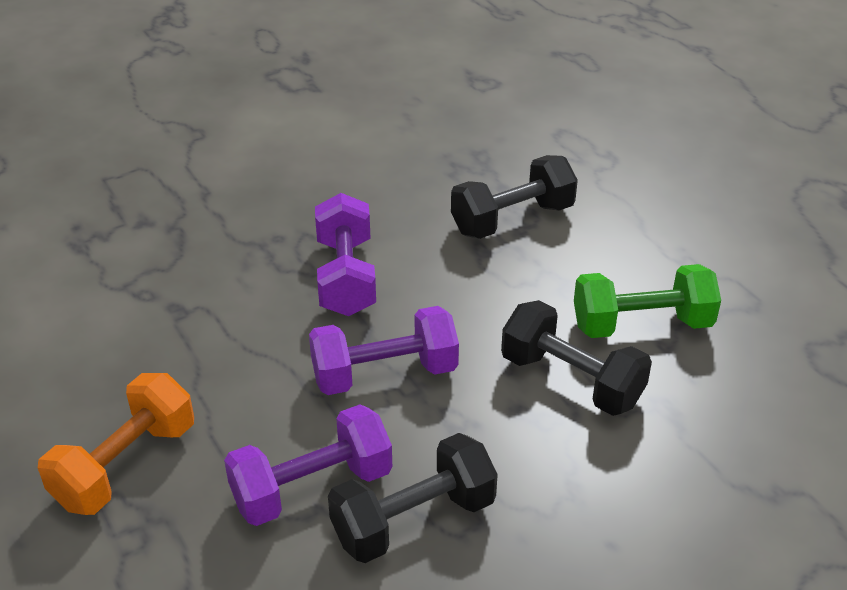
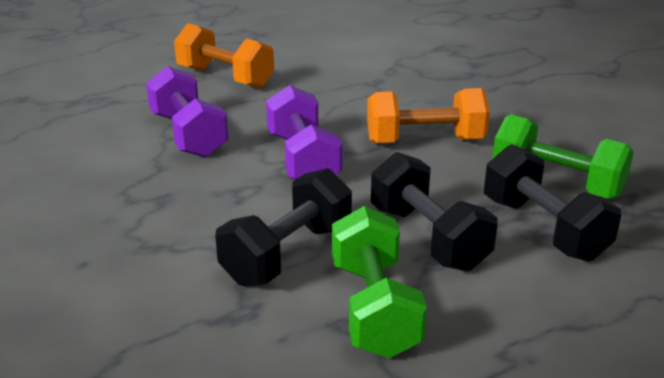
camera: 90 degrees right, 10 degrees down
purple dumbbell [315,193,376,316] -> orange dumbbell [367,88,490,144]
black dumbbell [328,433,498,563] -> black dumbbell moved to [371,152,498,271]
none -> green dumbbell [492,114,634,199]

